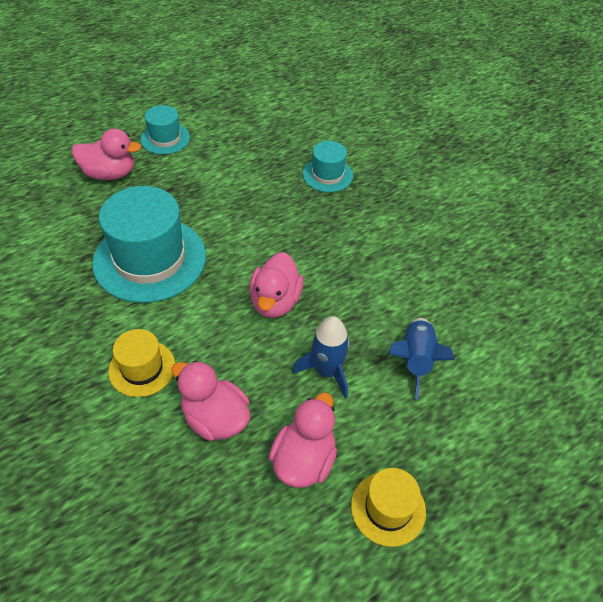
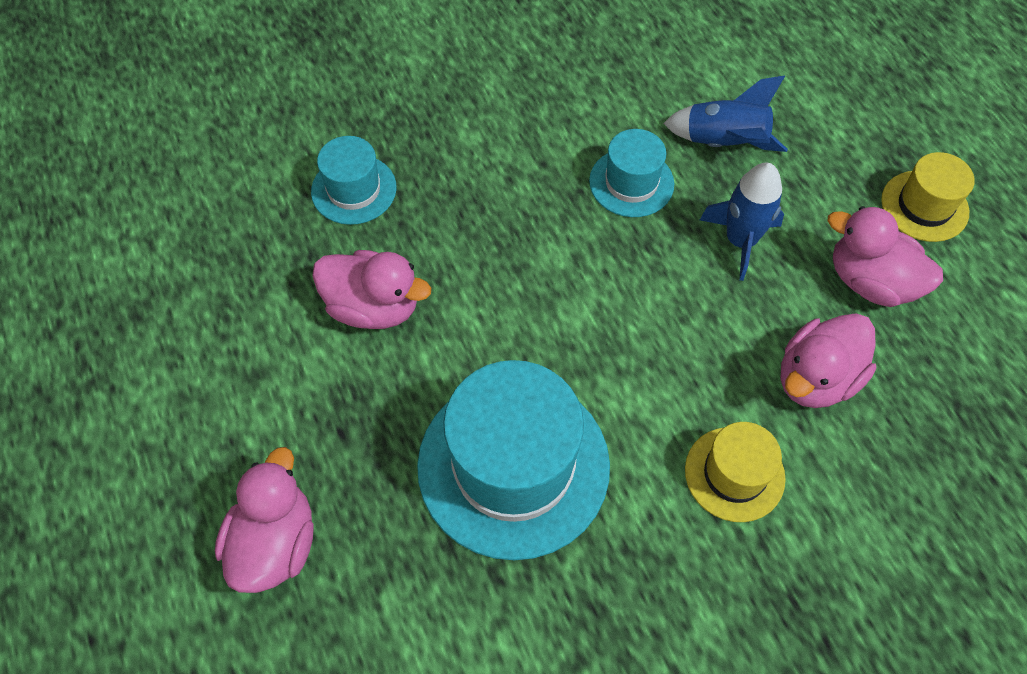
camera: 80 degrees left, 10 degrees up
turquoise hat [141,105,190,154] -> turquoise hat moved to [589,129,674,217]
pink duck [249,252,304,318] -> pink duck moved to [312,250,431,329]

